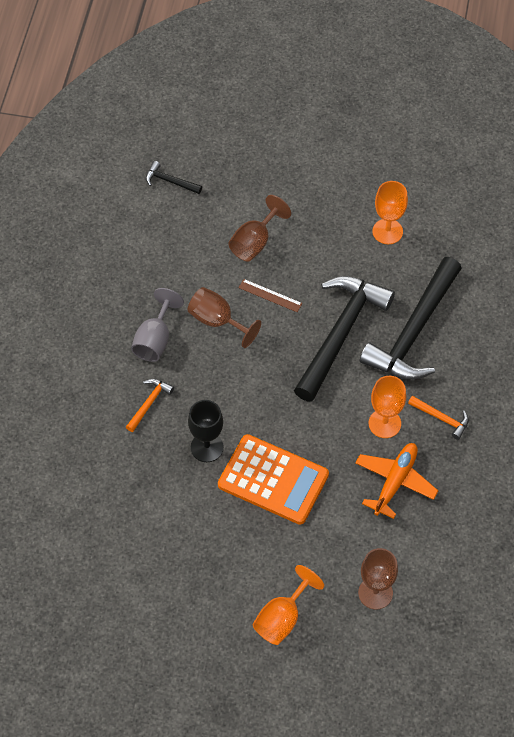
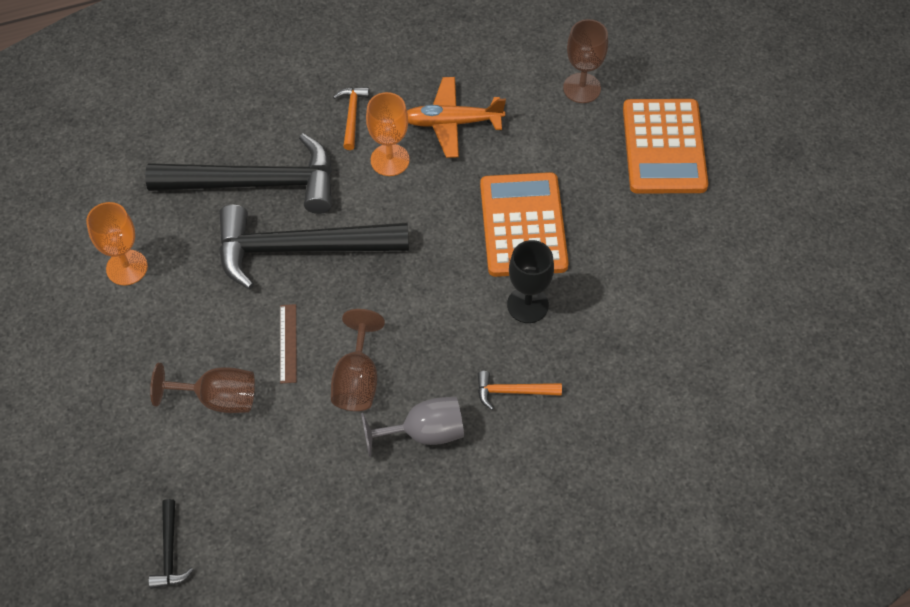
camera: 120 degrees left, 0 degrees up
orange goblet [253,565,324,645] -> orange calculator [623,99,708,194]

